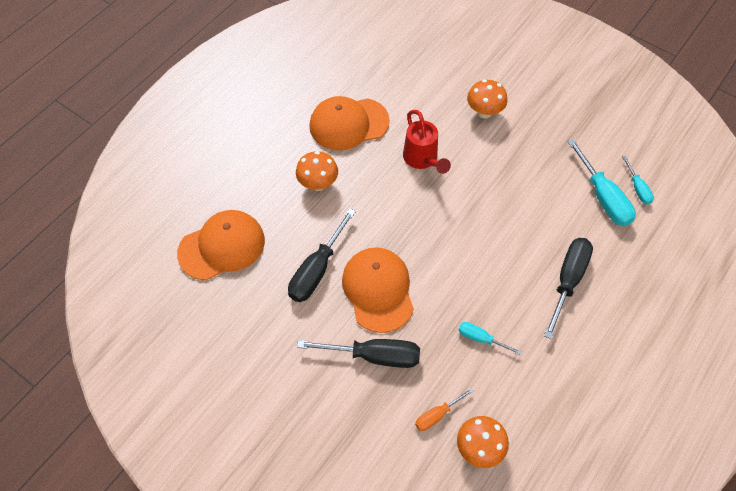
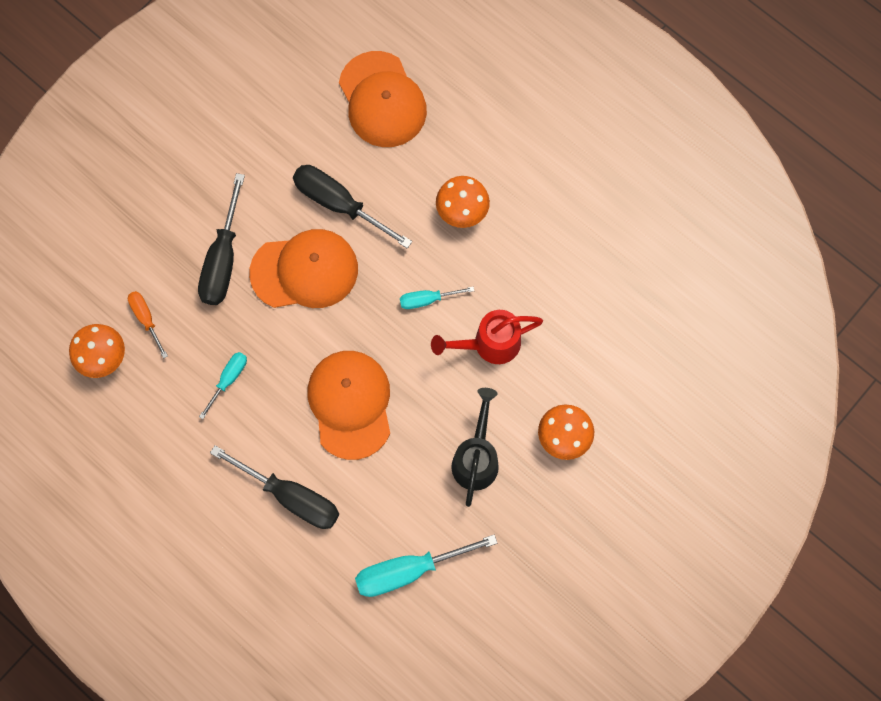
camera: 95 degrees right, 15 degrees up
orange cap [309,96,390,150] -> orange cap moved to [307,351,390,460]
turquoise screwdriver [622,156,654,205] -> turquoise screwdriver moved to [400,286,474,309]
none -> black watering can [451,388,499,507]

